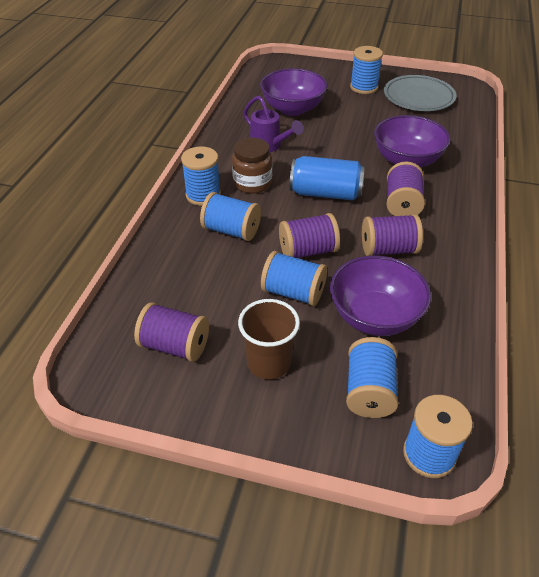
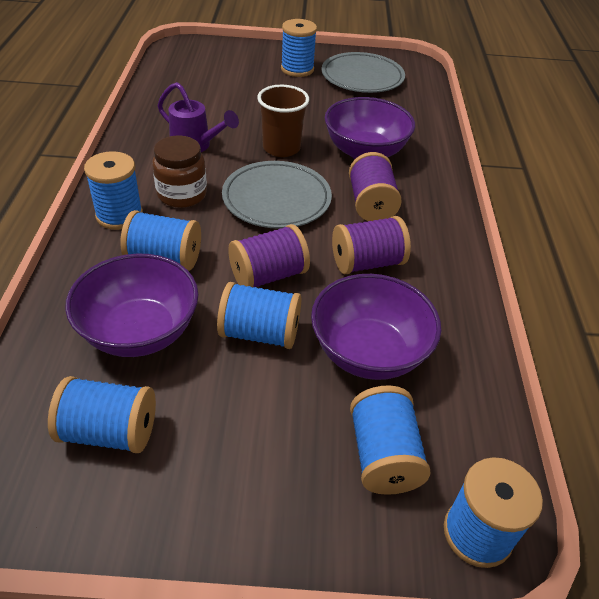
camera: 15 degrees left, 0 degrees up
purple spool [134,303,209,362] -> blue spool [48,376,156,453]
brown cup [238,299,300,379] -> brown cup moved to [257,85,309,157]
purple bowl [260,68,327,116] -> purple bowl moved to [65,254,199,357]
blue can [290,156,365,200] -> grey plate [222,161,332,229]

